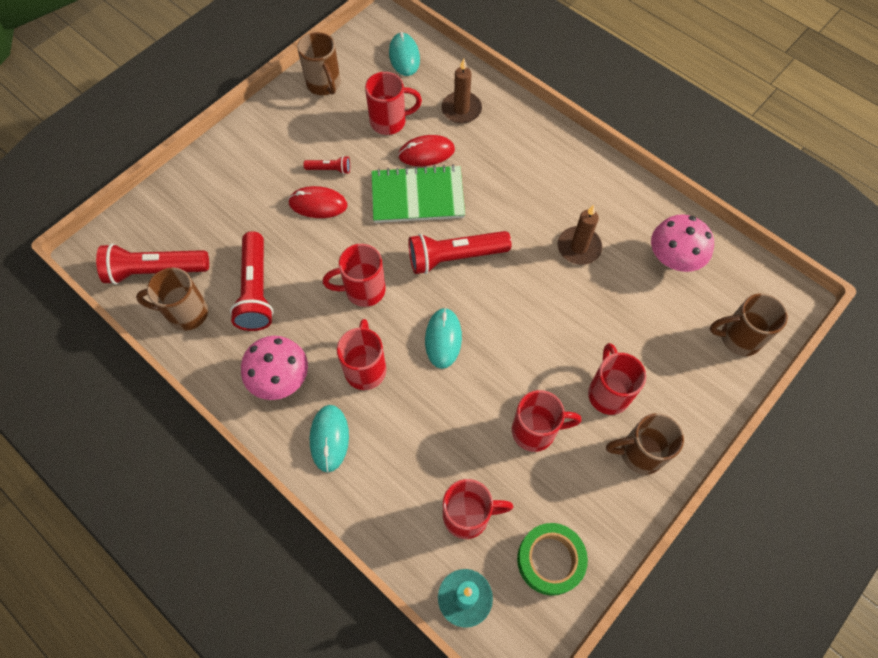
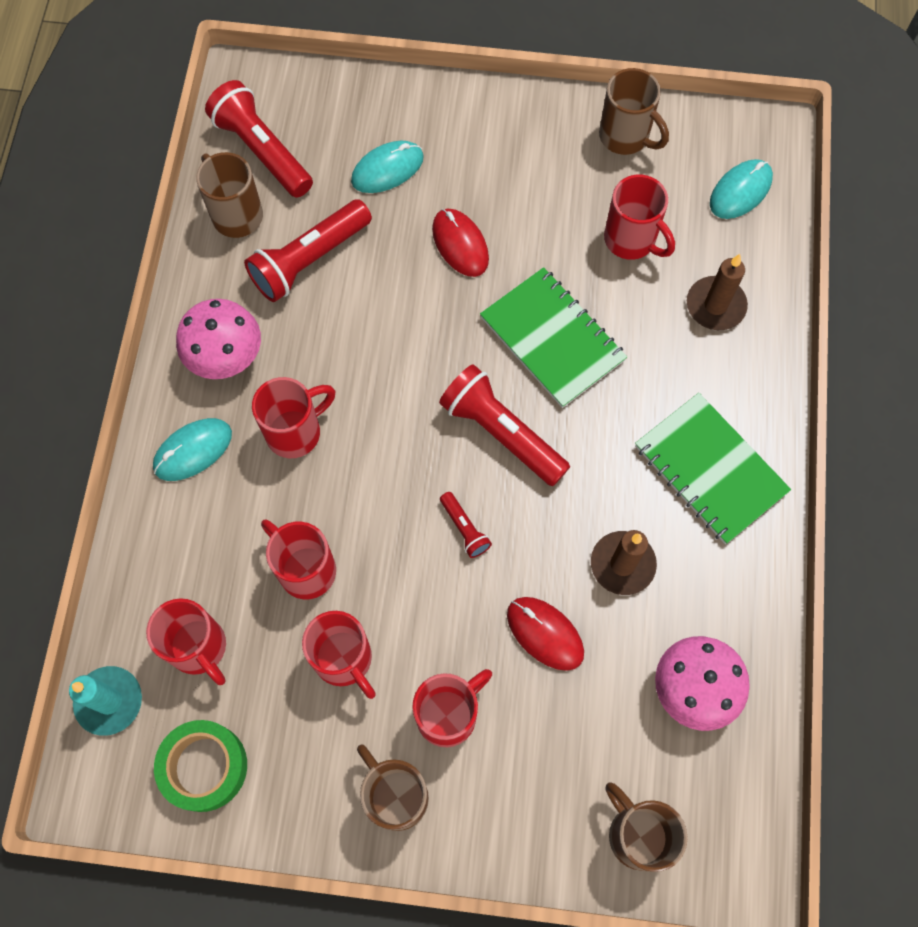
camera: 55 degrees right, 5 degrees up
brown mug [297,32,341,95] -> brown mug turned 75 degrees counterclockwise [599,68,669,155]
red flashlight [304,156,350,174] -> red flashlight moved to [440,492,492,558]
red mug [323,244,386,307] -> red mug moved to [261,519,336,599]
red mouse [398,135,455,166] -> red mouse moved to [507,597,584,671]
turquoise mouse [425,308,462,369] -> turquoise mouse moved to [351,141,424,193]
none -> green notebook [635,393,791,544]

